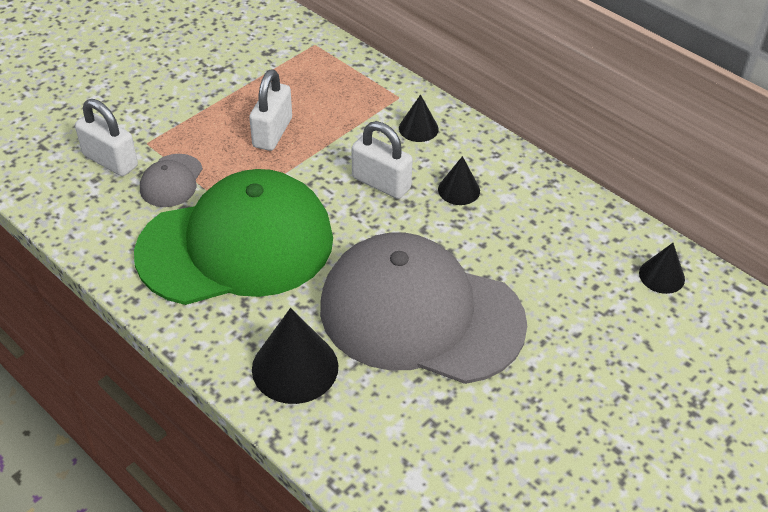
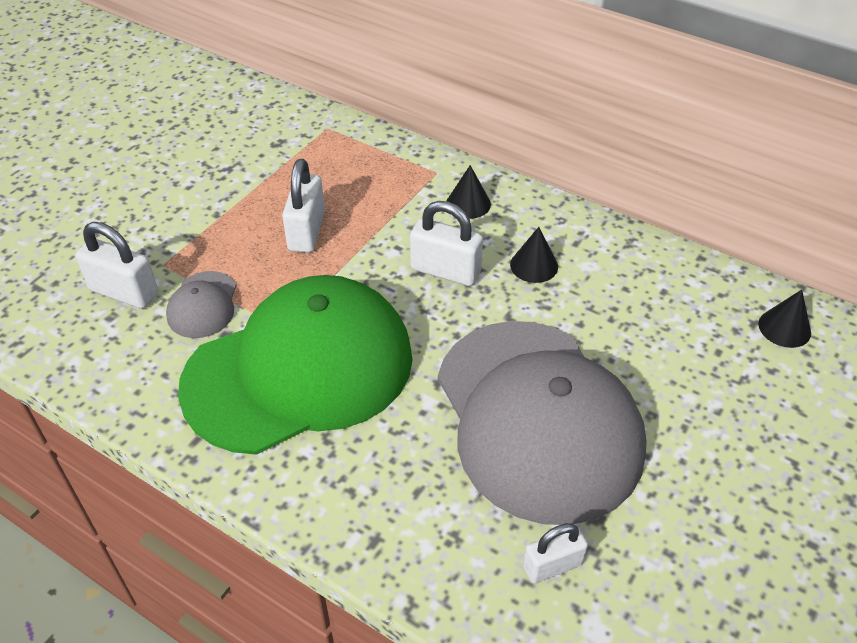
camera: 10 degrees left, 0 degrees up
black cone [252,308,338,404] -> none
grey cap [320,232,527,384] -> grey cap turned 120 degrees counterclockwise [438,321,647,525]
none -> white padlock [523,523,588,583]

